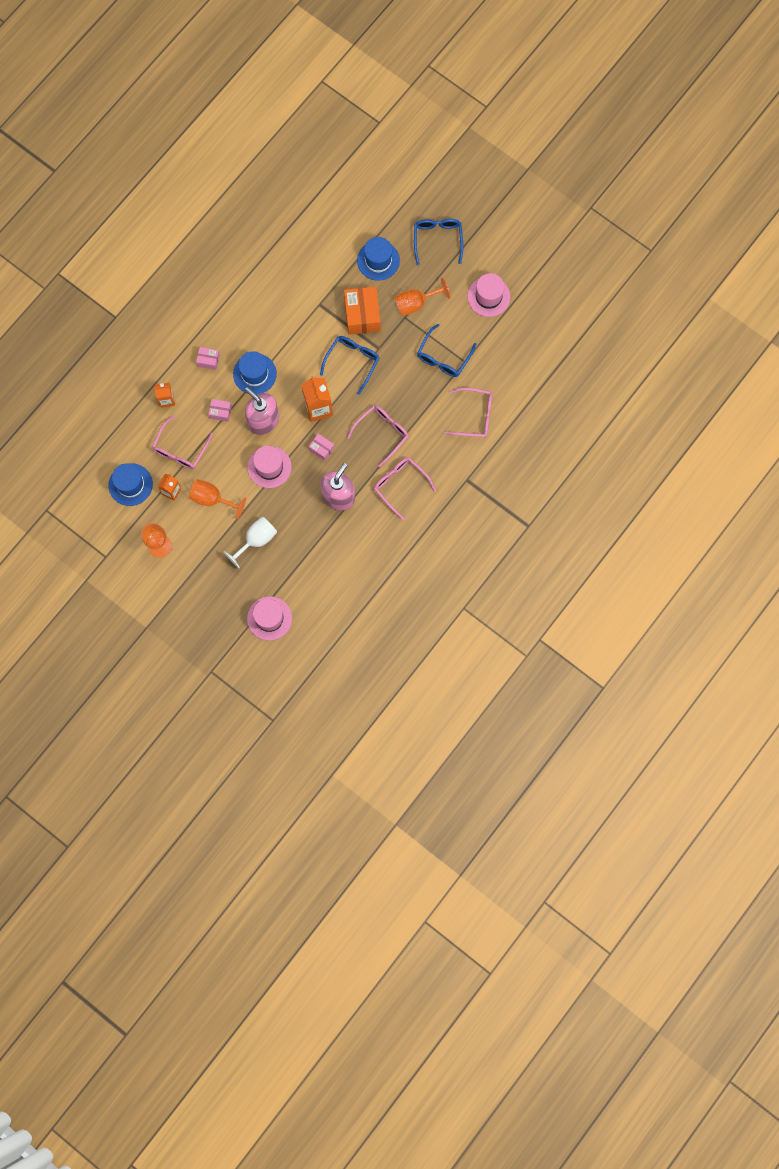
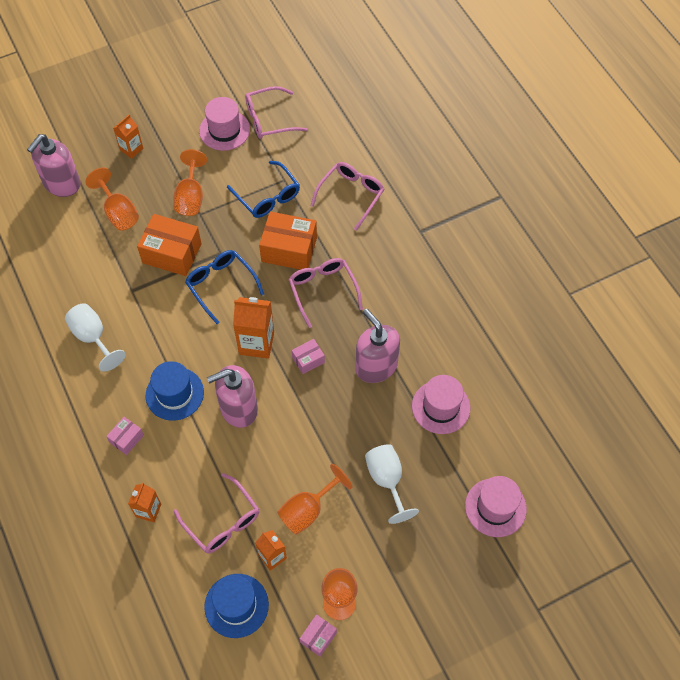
camera: 65 degrees left, 15 degrees down
pink box [208,399,232,422] -> pink box moved to [300,615,337,657]
pink hat [247,446,292,488] -> pink hat moved to [412,375,470,434]
blue hat [357,237,400,281] -> orange goblet [85,168,139,230]
pink glasses [374,457,436,520] -> pink glasses moved to [245,86,308,139]
blue glasses [414,219,463,265] -> orange carton [113,115,143,159]
none -> pink soap dispenser [27,134,80,197]
none -> white goblet [65,303,126,372]
none -> orange box [259,212,317,270]

